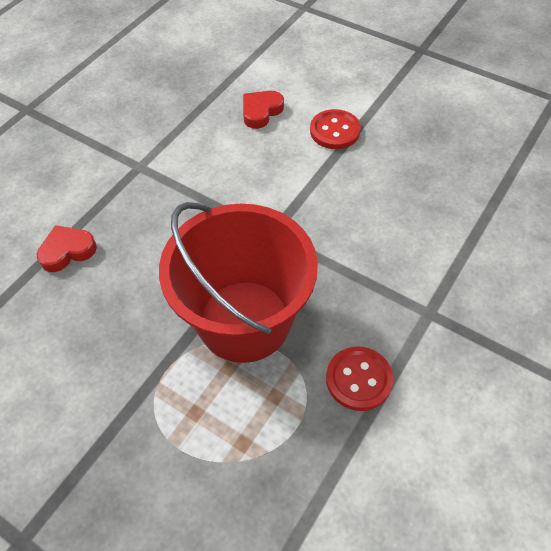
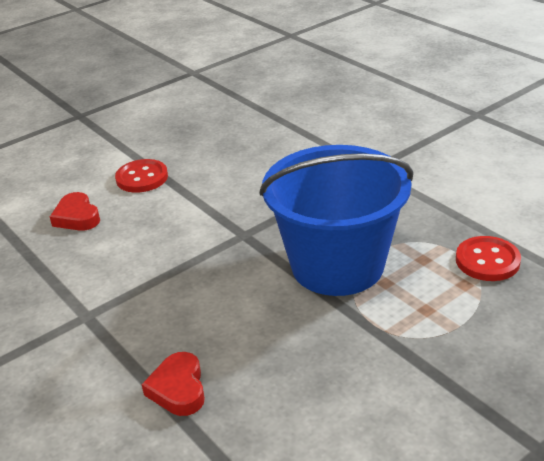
camera: 70 degrees left, 20 degrees down
red bucket [159,202,318,363] -> blue bucket [259,145,413,296]
red button [326,347,393,411] -> red button moved to [456,236,521,281]

